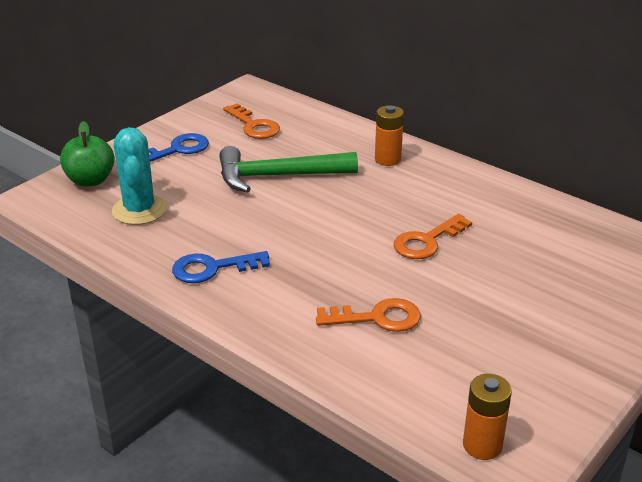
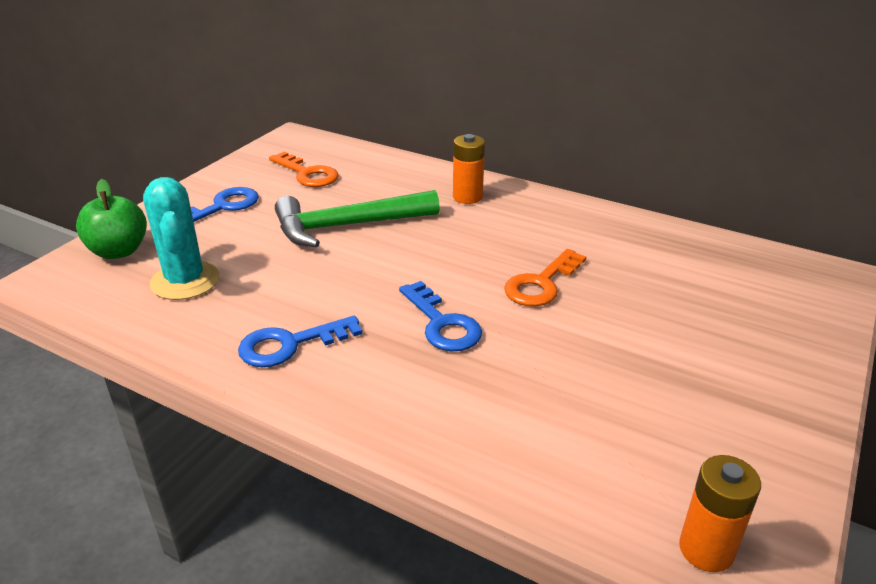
camera: 10 degrees left, 0 degrees up
orange key [316,298,421,332] -> none
none -> blue key [399,281,482,351]

